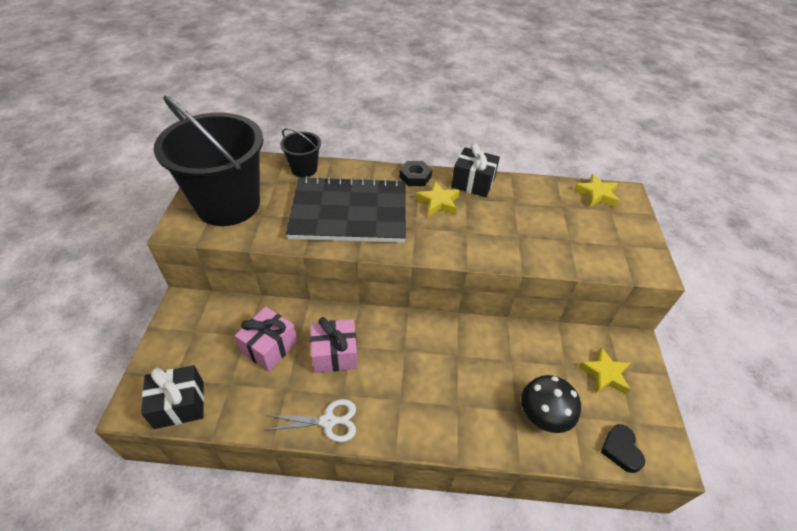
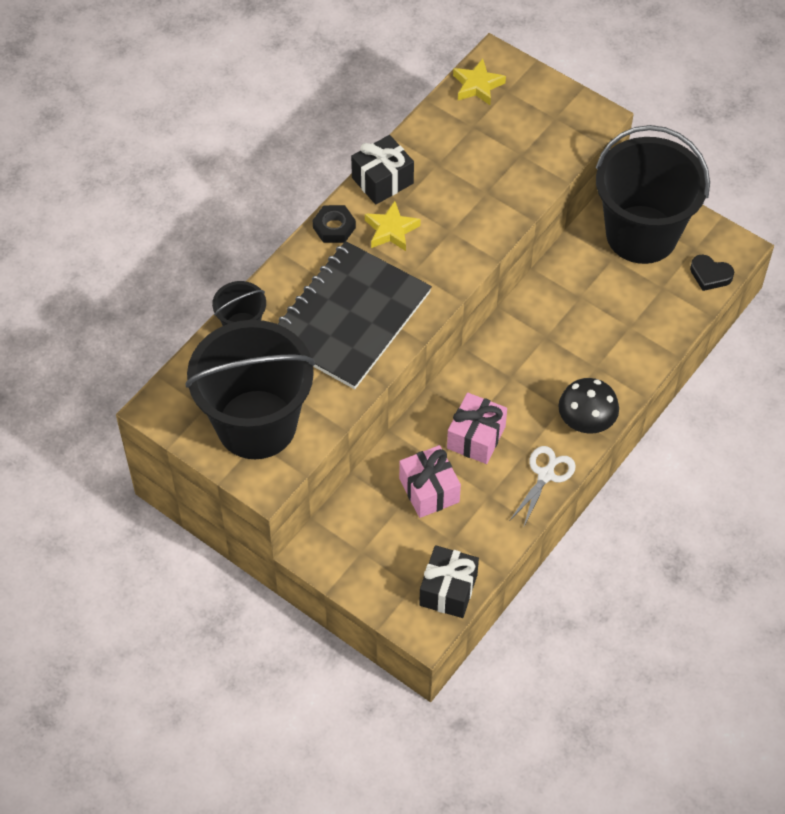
camera: 55 degrees left, 10 degrees up
black mushroom [521,375,581,433] -> black mushroom moved to [558,378,619,434]
yellow star [579,347,631,394] -> black bucket [596,125,710,264]

